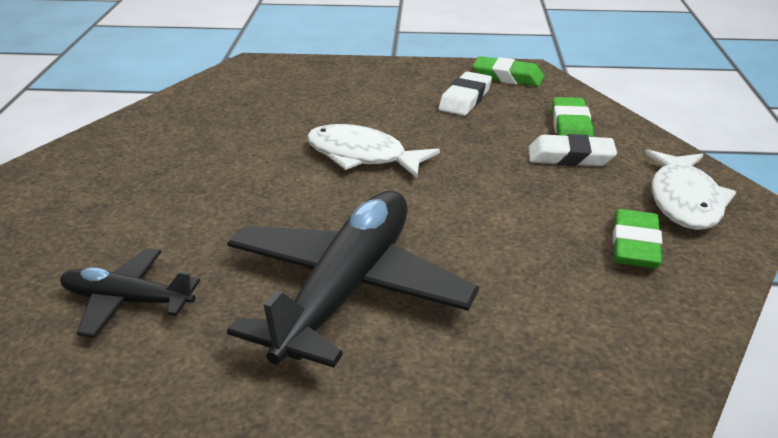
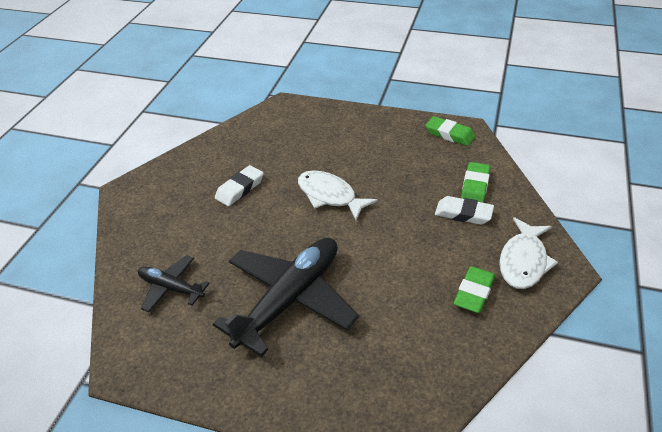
camera: 15 degrees right, 10 degrees up
white eraser [438,71,492,116] -> white eraser moved to [215,165,264,206]

